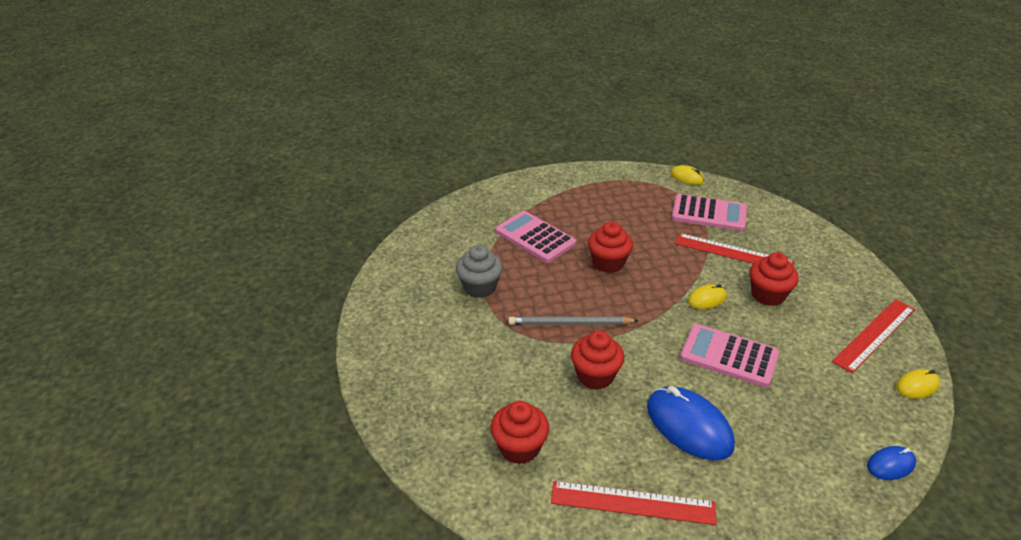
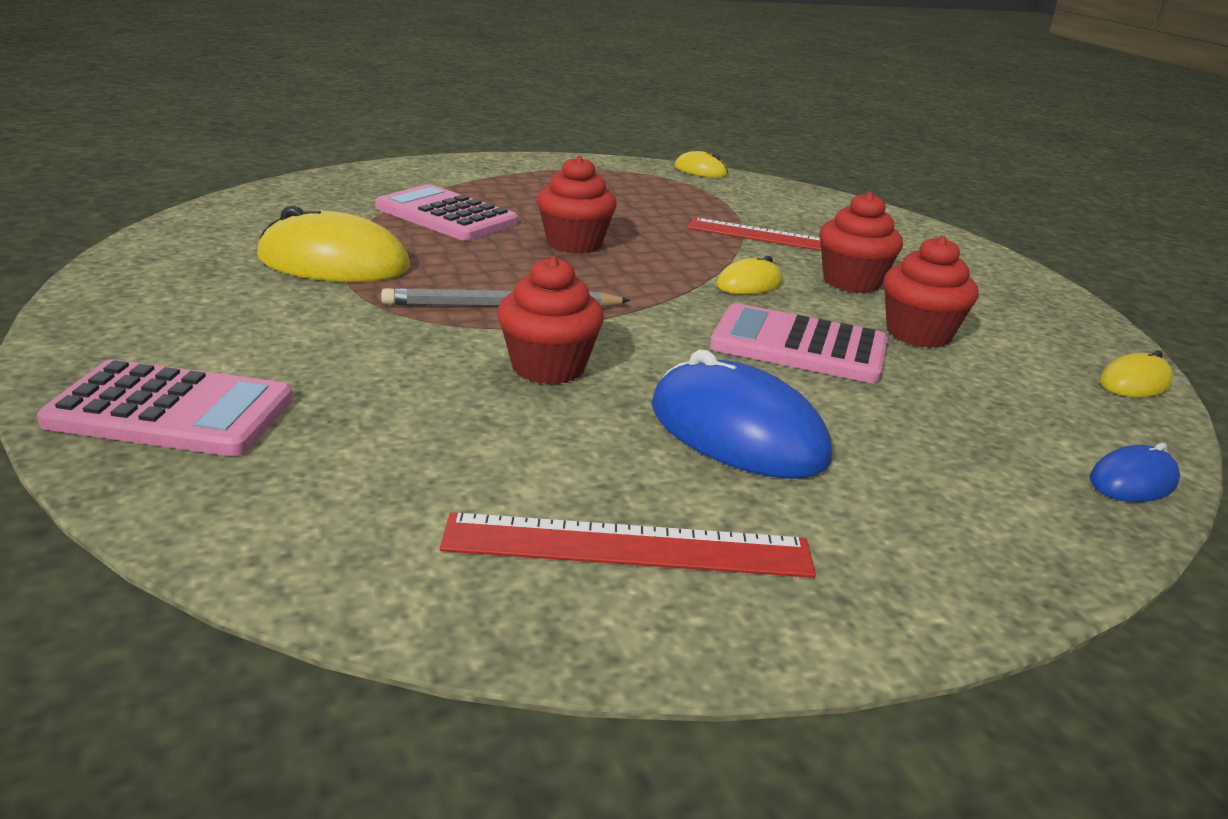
camera: 10 degrees left, 10 degrees down
grey cupcake [456,245,503,298] -> yellow mouse [257,205,410,282]
red cupcake [491,401,549,464] -> red cupcake moved to [884,236,979,348]
pink calculator [672,194,747,231] -> pink calculator moved to [37,359,293,456]
red ruler [832,299,915,373] -> none

